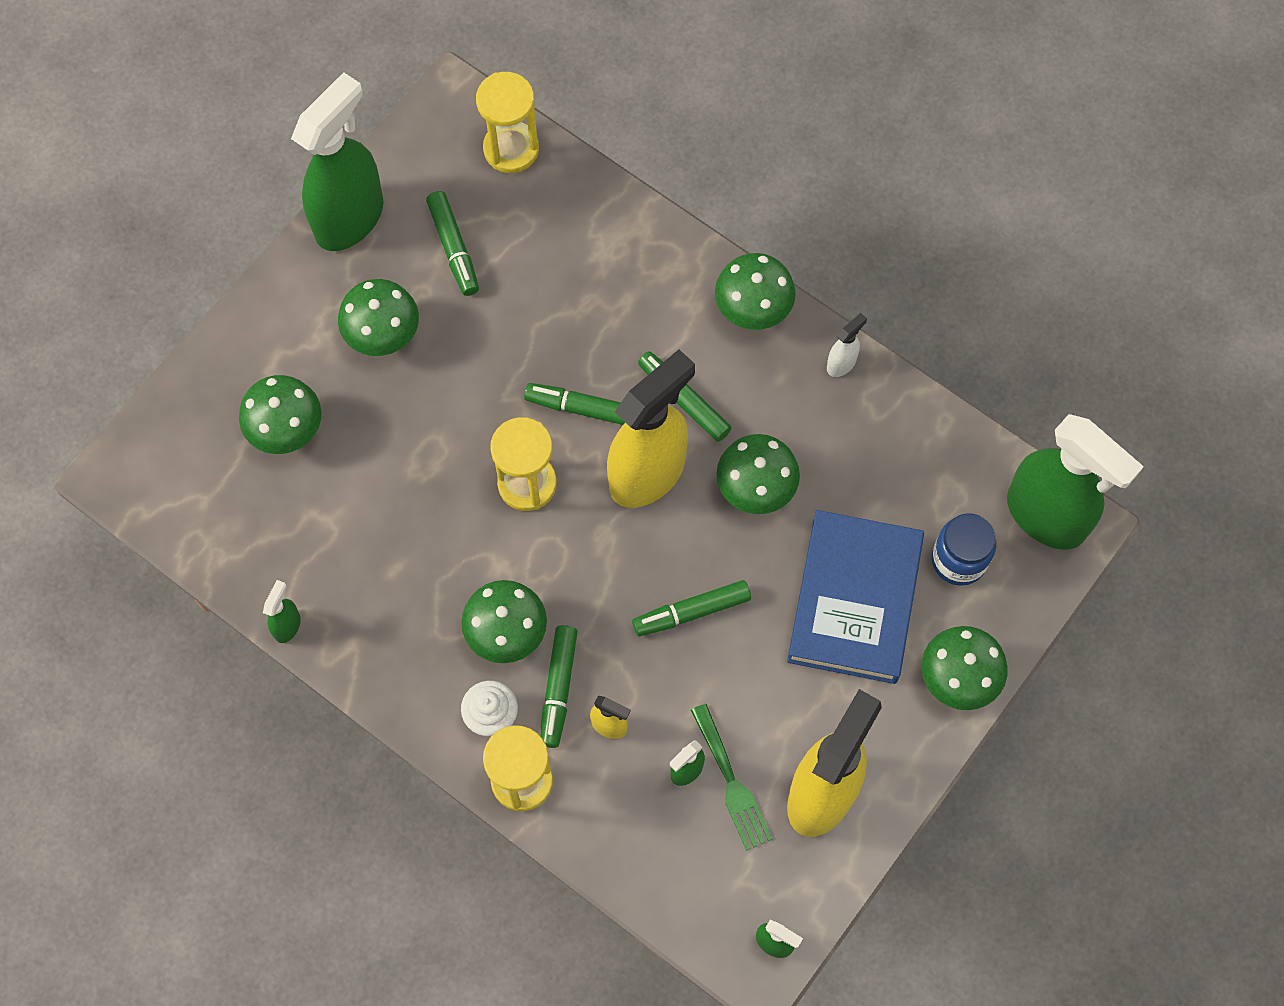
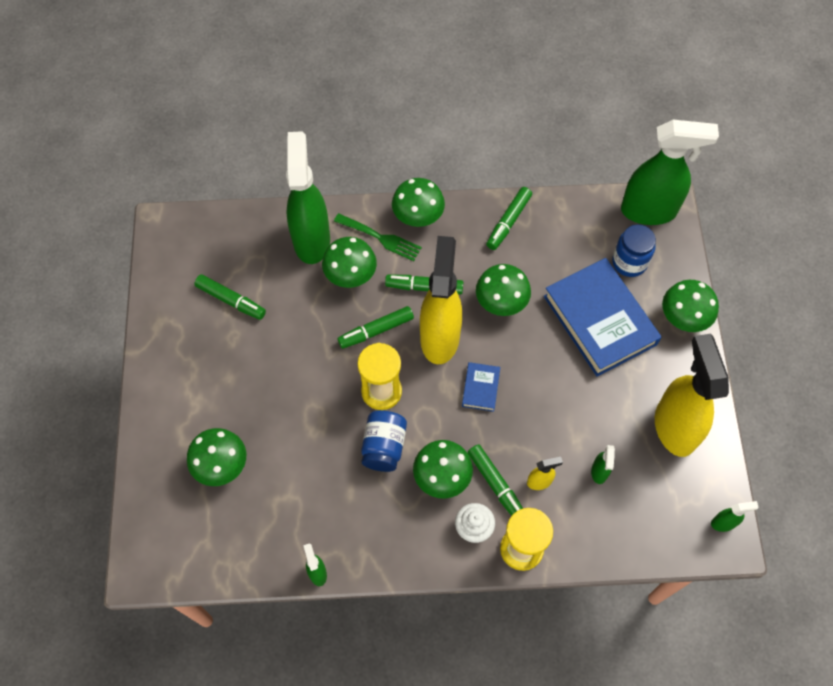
camera: 40 degrees left, 5 degrees down
green spray bottle [291,72,384,251] -> green spray bottle moved to [286,131,330,264]
green mushroom [338,279,419,356] -> green mushroom moved to [322,237,377,288]
yellow hourglass [476,72,539,173] -> none
green marker [632,580,751,636] -> green marker moved to [486,187,532,250]
green fork [691,704,772,851] -> green fork moved to [334,213,422,261]
white spray bottle [827,313,867,377] -> none
none -> blue jar [361,410,407,472]
none -> blue book [462,362,500,412]

